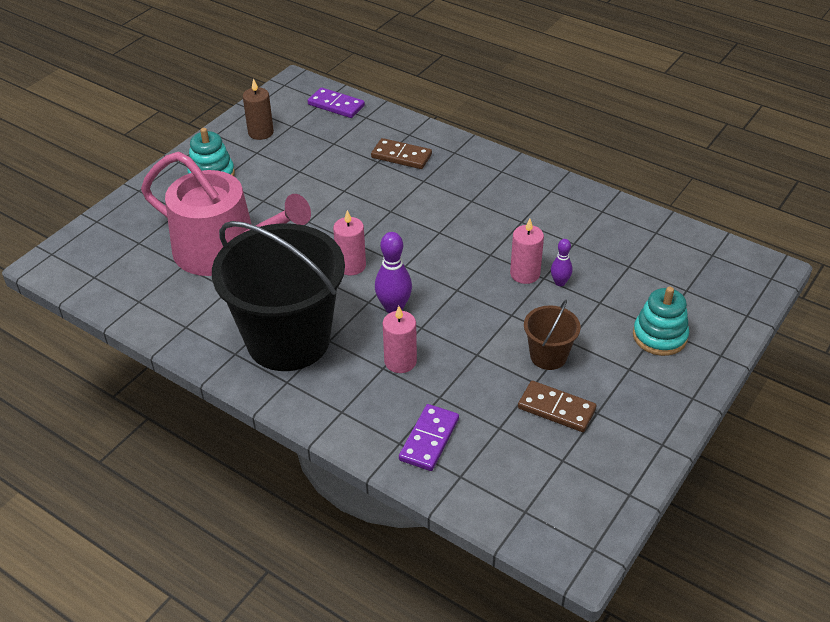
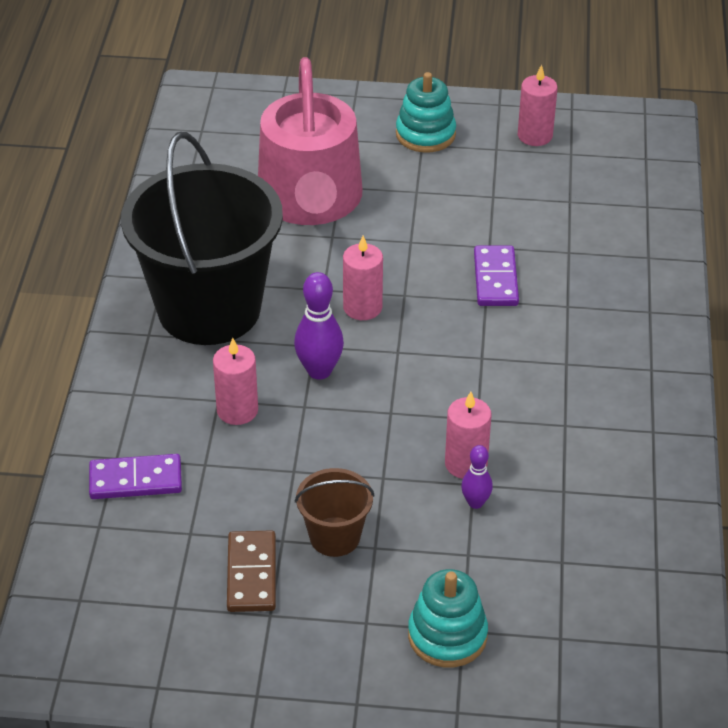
camera: 60 degrees right, 0 degrees up
brown candle [243,78,274,140] -> pink candle [518,64,558,146]
purple domino [308,87,365,118] -> purple domino moved to [474,246,519,306]
brown domino [371,138,432,169] -> none

